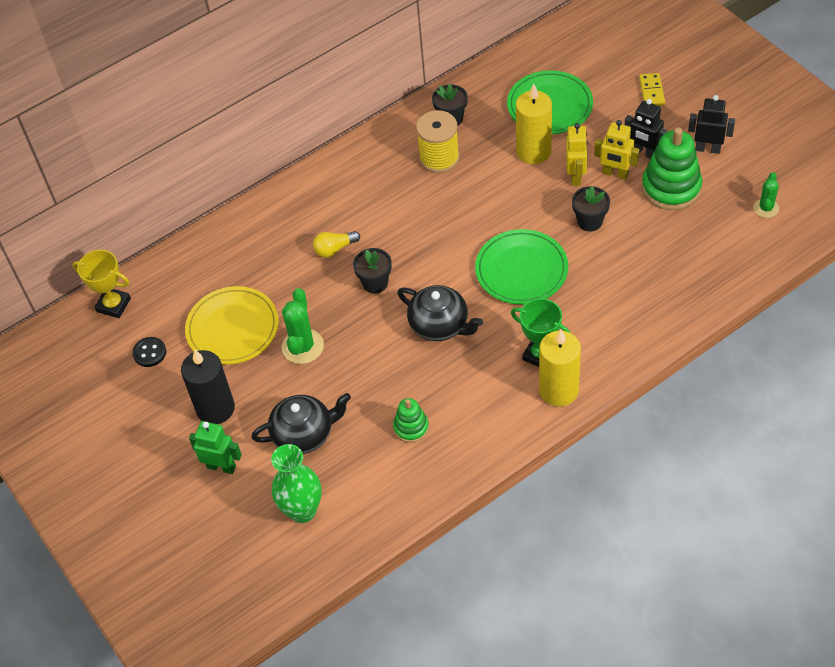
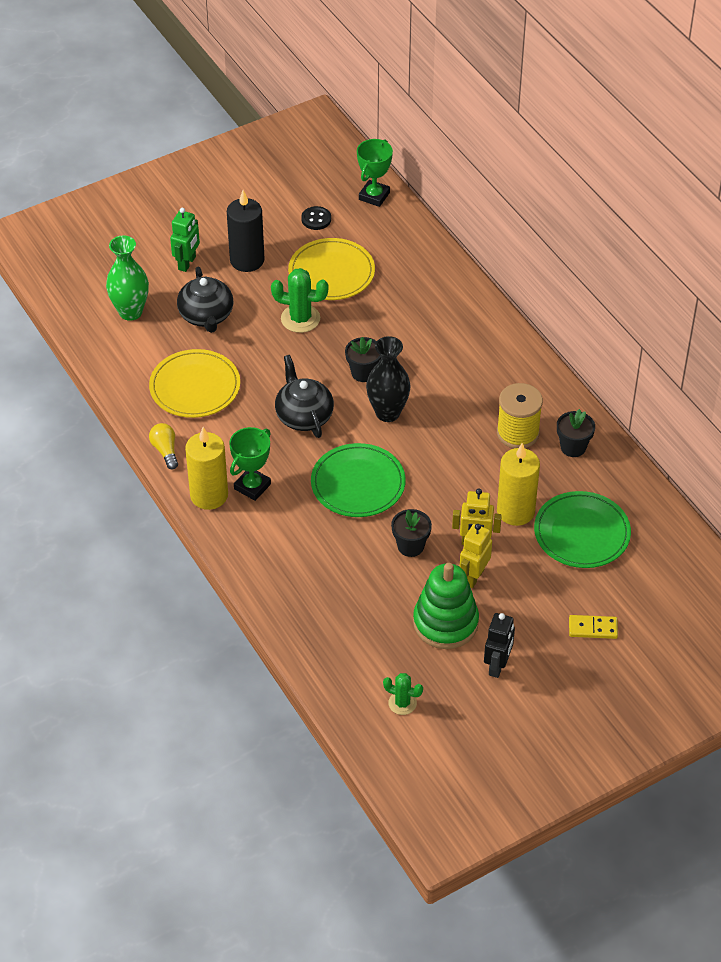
camera: 90 degrees right, 5 degrees down
yellow trophy [72,250,131,318] -> green trophy [357,139,393,207]
yellow light bulb [313,231,360,257] -> yellow light bulb moved to [149,423,178,469]
green stacking toy [393,398,429,443] -> yellow plate [149,349,240,418]
black teapot [397,285,483,341] -> black teapot turned 120 degrees clockwise [275,355,334,438]
black robot [625,99,668,159] -> none
none -> black vase [366,336,411,422]

